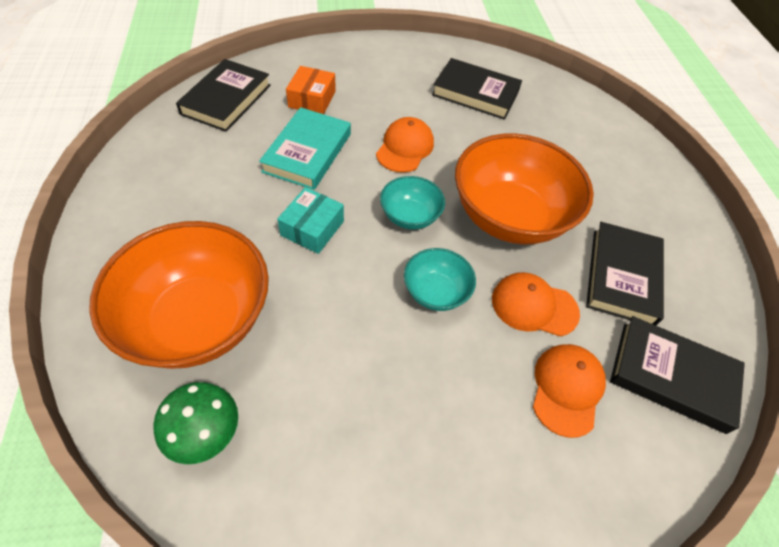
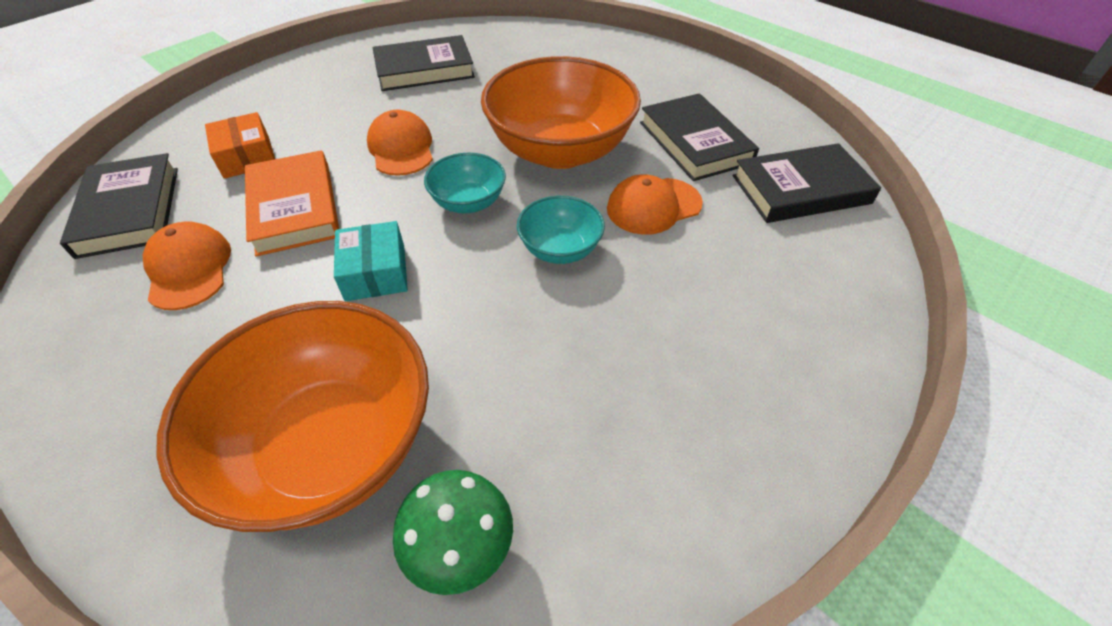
camera: 35 degrees left, 5 degrees down
turquoise book [259,107,351,190] -> orange book [245,150,339,256]
orange cap [533,344,606,438] -> orange cap moved to [143,221,231,310]

